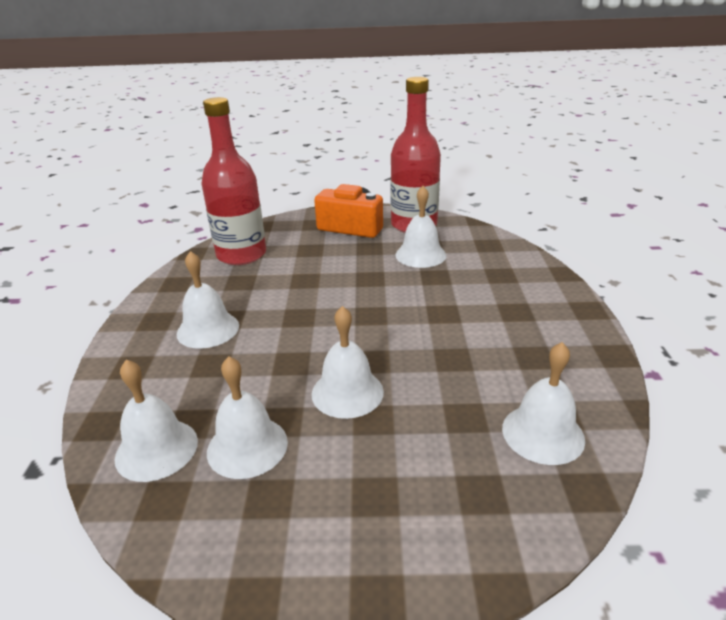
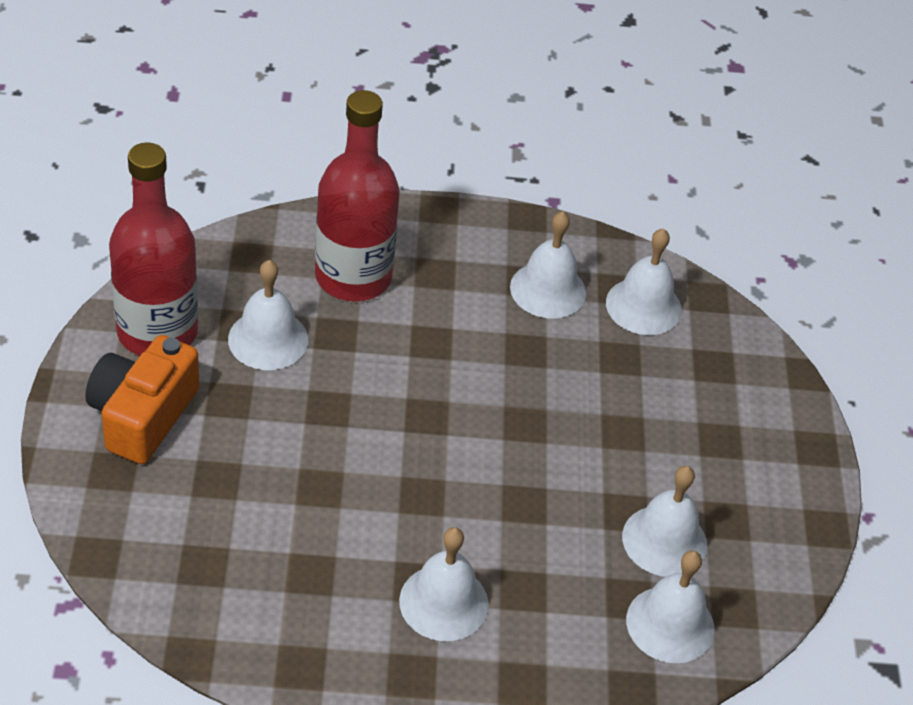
camera: 95 degrees left, 15 degrees up
red bottle [202,97,266,265] -> red bottle moved to [315,90,400,301]
white bell [312,306,384,419] -> white bell moved to [510,211,586,318]

